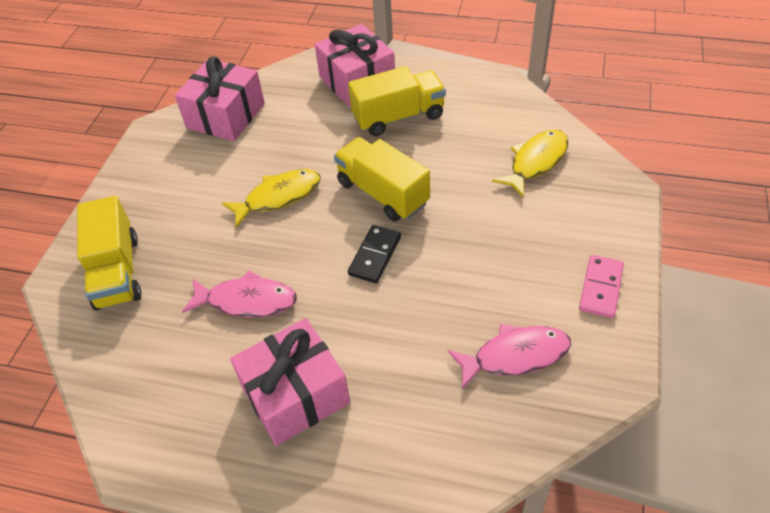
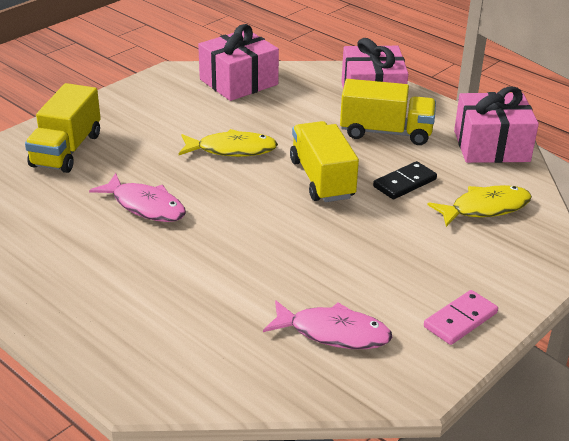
camera: 25 degrees right, 15 degrees down
pink gift [230,318,350,446] -> pink gift moved to [454,86,539,163]
black domino [348,225,401,283] -> black domino moved to [373,161,437,199]

